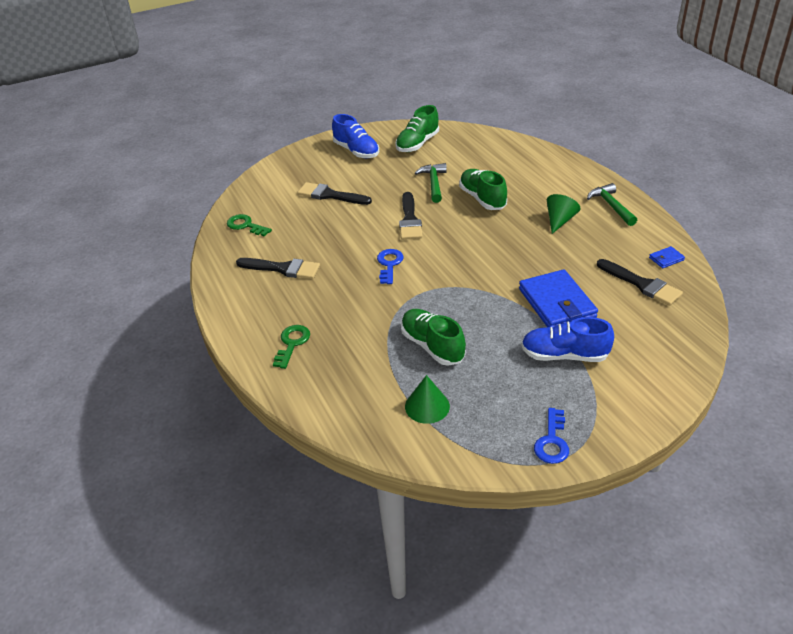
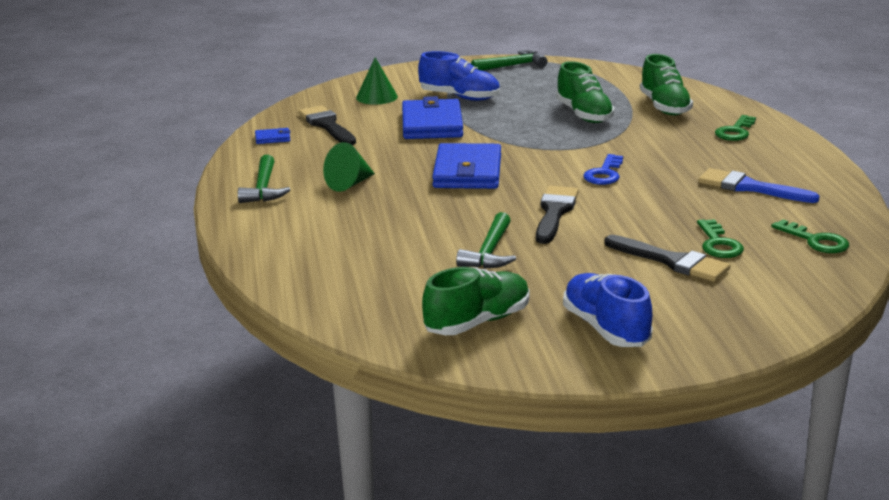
camera: 165 degrees left, 15 degrees down
black brush [236,258,320,279] -> blue brush [698,168,820,203]
green cone [405,375,450,424] -> green cone moved to [356,57,398,105]
green shoe [459,169,507,210] -> green shoe moved to [640,54,693,115]
blue key [534,408,569,464] -> green hammer [471,50,547,71]
none -> blue wallet [432,143,501,189]
none -> green key [697,219,744,258]

